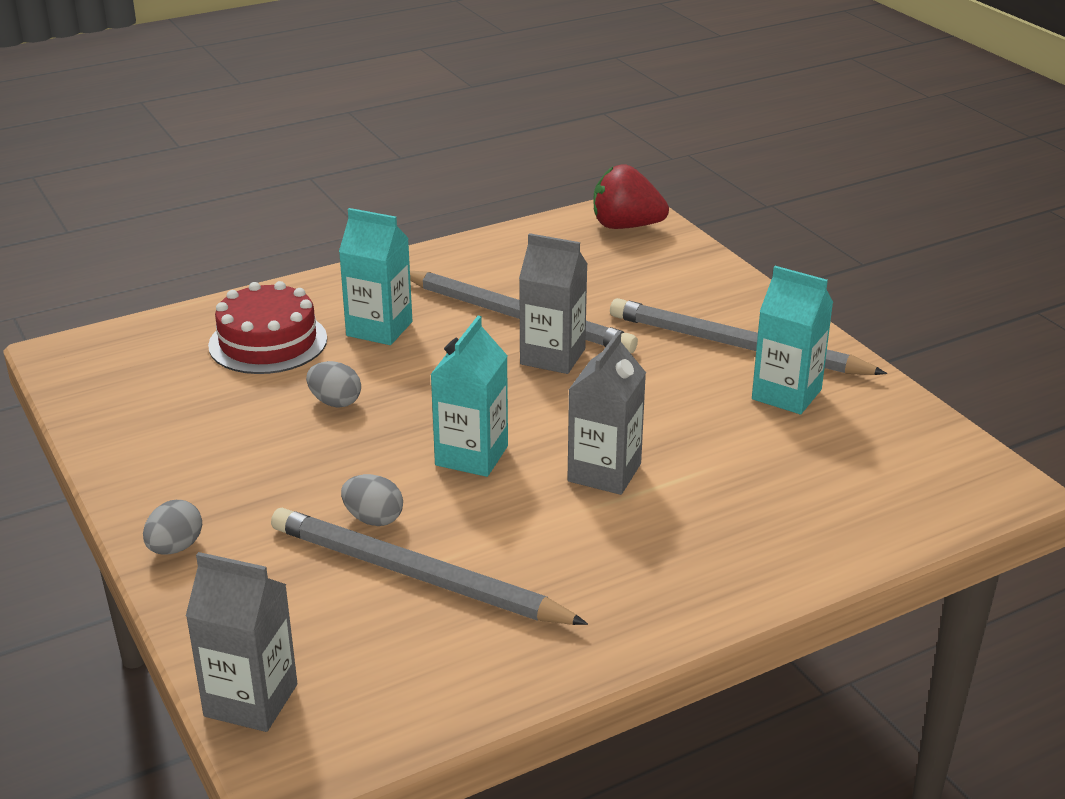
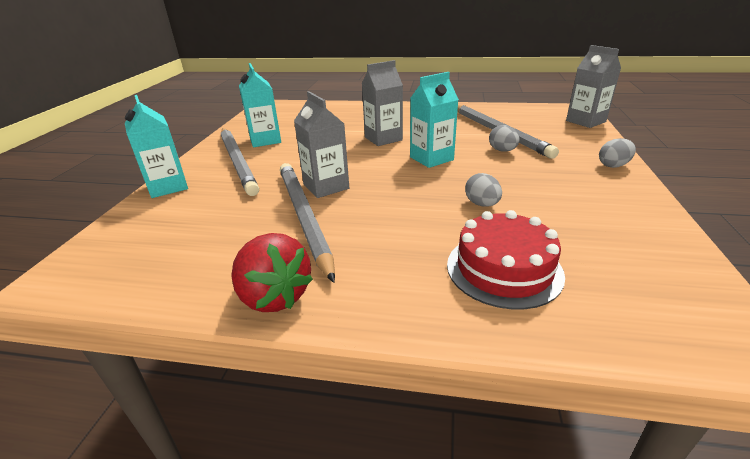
camera: 140 degrees left, 0 degrees up
turquoise carton [339,208,412,345] -> turquoise carton moved to [125,95,188,198]
red strawberry [594,164,669,229] -> red strawberry moved to [231,233,313,312]

